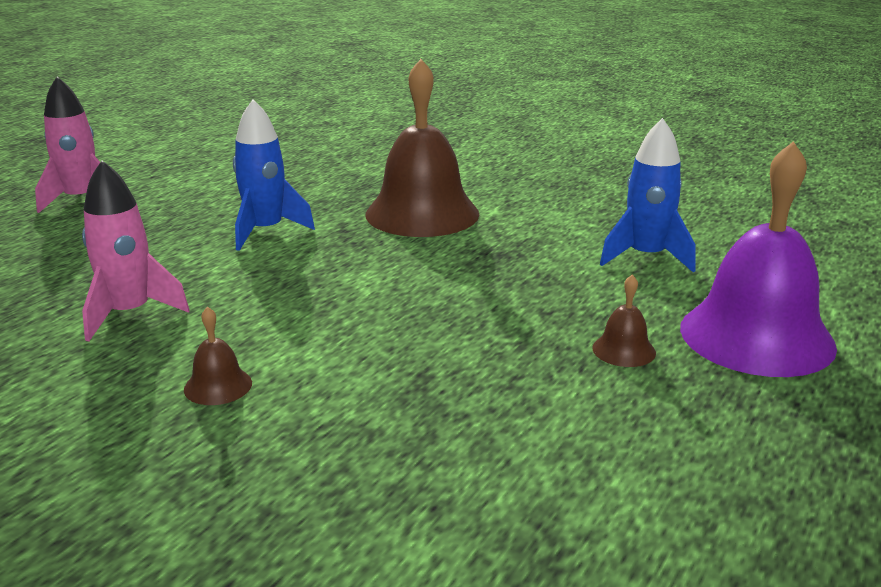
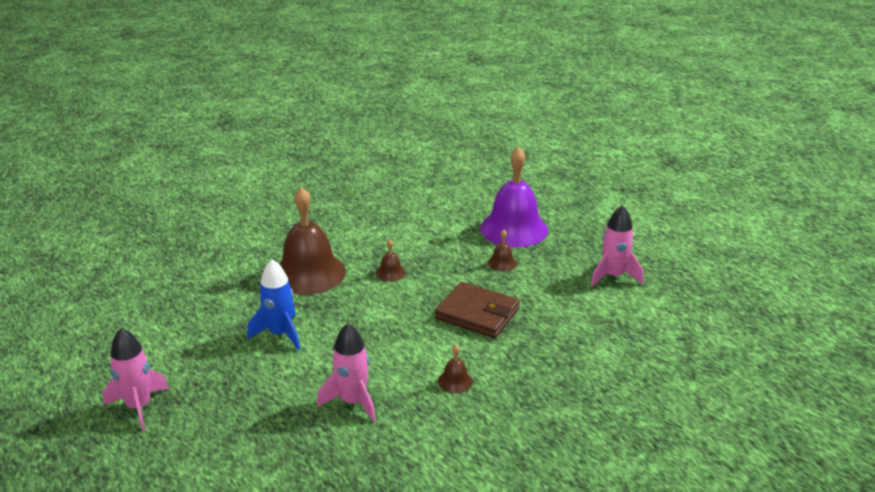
camera: 65 degrees left, 5 degrees up
blue rocket [600,118,696,273] -> none
none -> brown bell [376,239,406,282]
none -> brown wallet [435,282,520,338]
none -> pink rocket [591,205,643,287]

